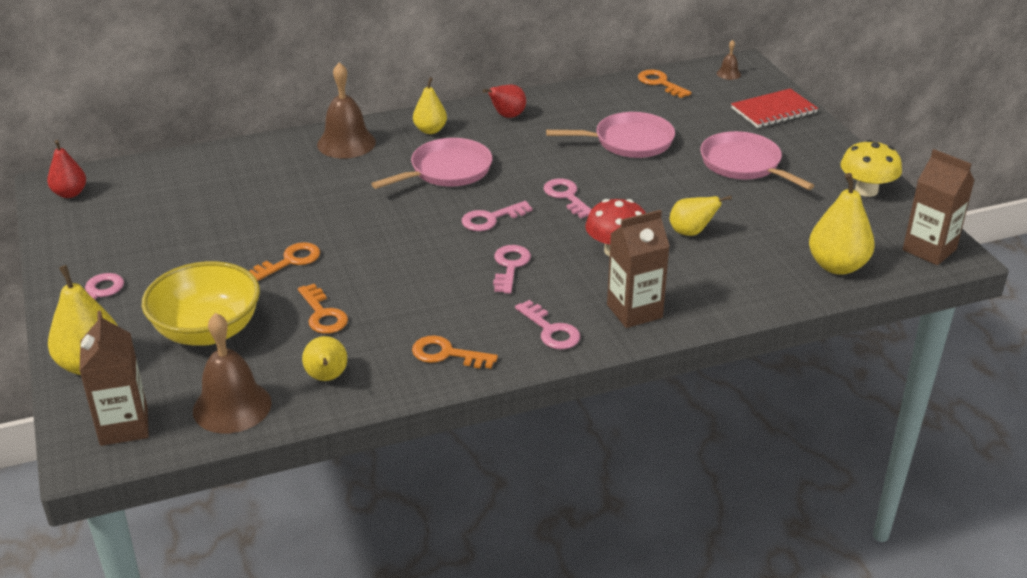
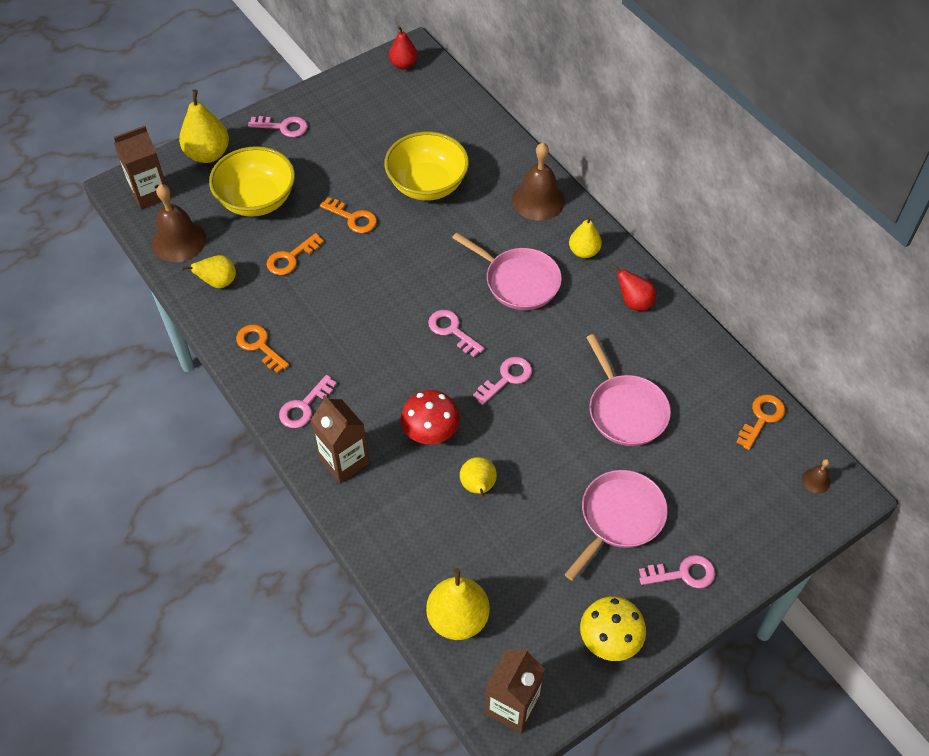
camera: 75 degrees right, 20 degrees up
orange key [412,335,498,369] -> orange key turned 45 degrees counterclockwise [236,324,289,373]
pink key [493,245,531,294] -> pink key moved to [639,555,716,588]
red notebook [731,88,818,128] -> none
none -> yellow bowl [384,132,469,201]

